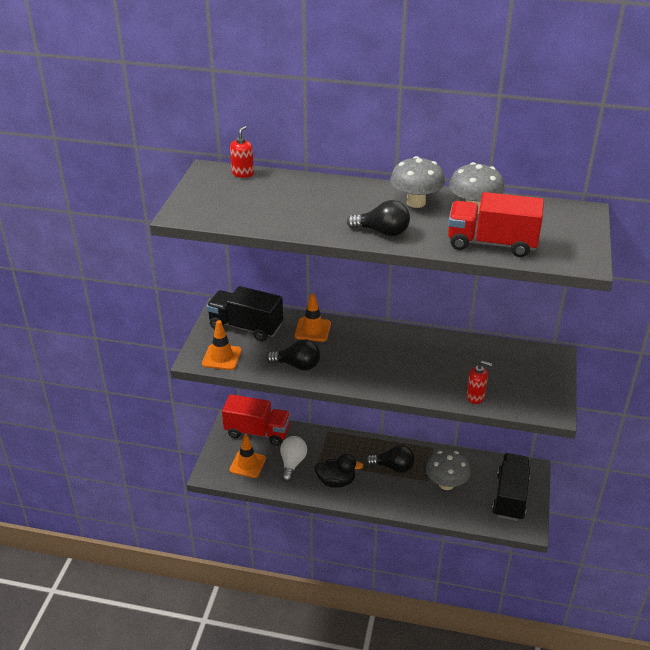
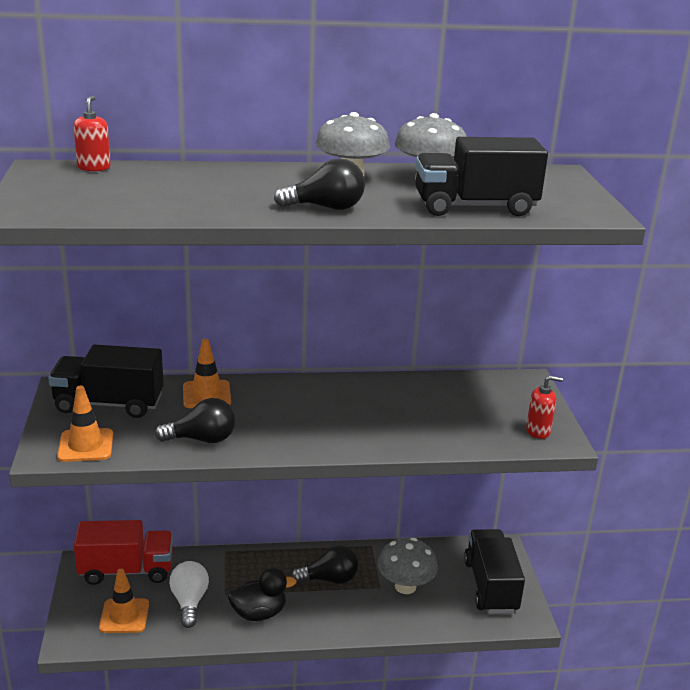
camera: 20 degrees left, 10 degrees down
red truck [448,192,544,257] -> black truck [415,137,548,216]
red soap dispenser [466,360,492,404] -> red soap dispenser moved to [526,375,563,439]

